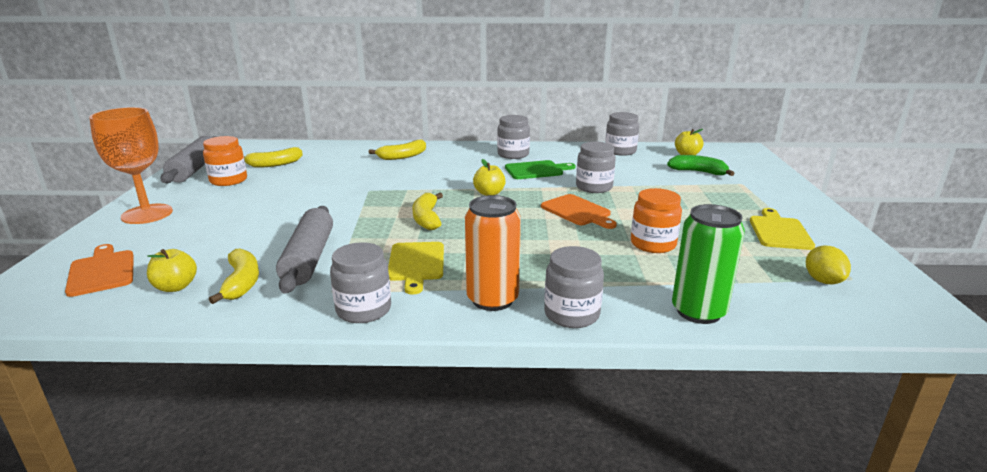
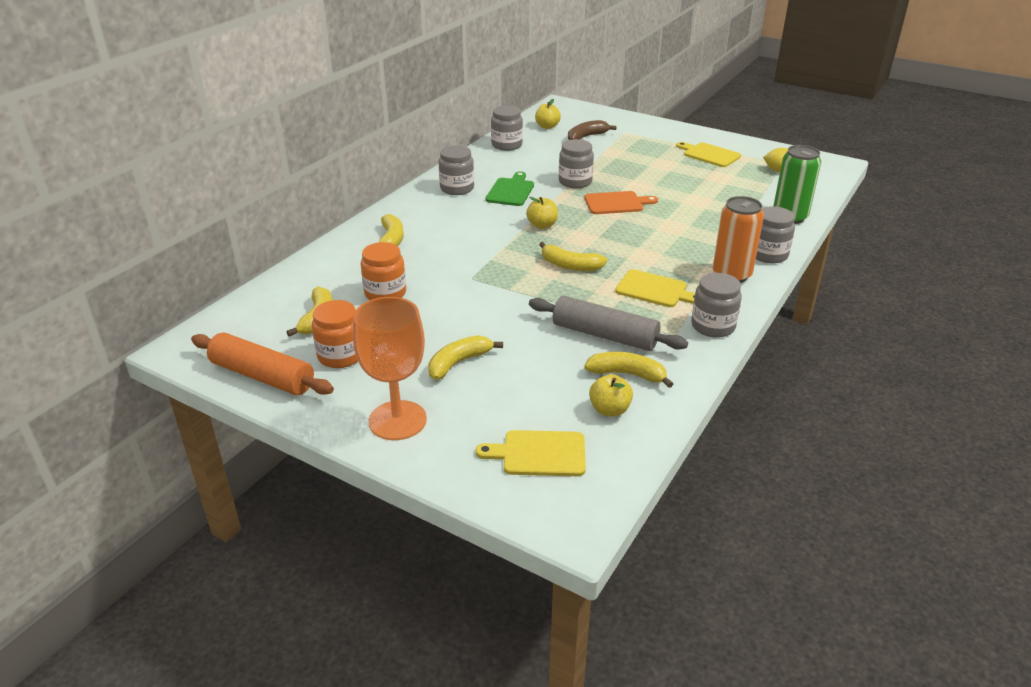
camera: 60 degrees left, 10 degrees up
orange cutting board [65,244,134,297] -> yellow cutting board [476,430,586,476]
grey rolling pin [161,135,216,183] -> orange rolling pin [191,333,334,395]
orange jar [631,188,682,253] -> orange jar moved to [361,242,406,300]
green banana [667,155,735,176] -> brown banana [568,120,617,140]
none -> yellow banana [428,335,503,380]

